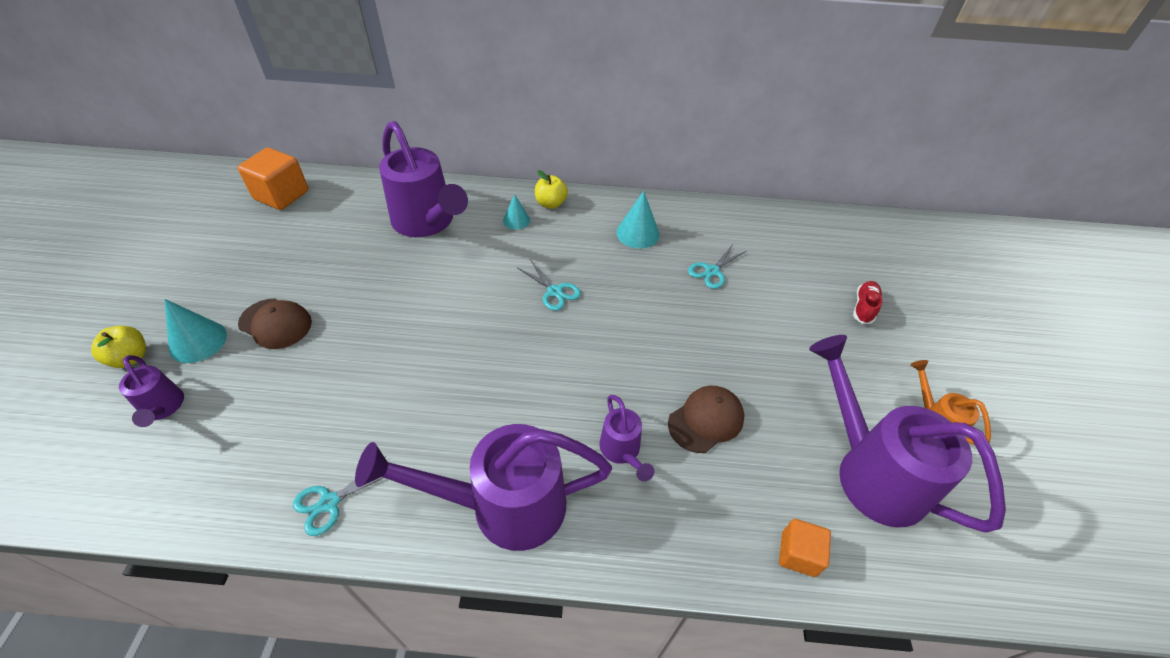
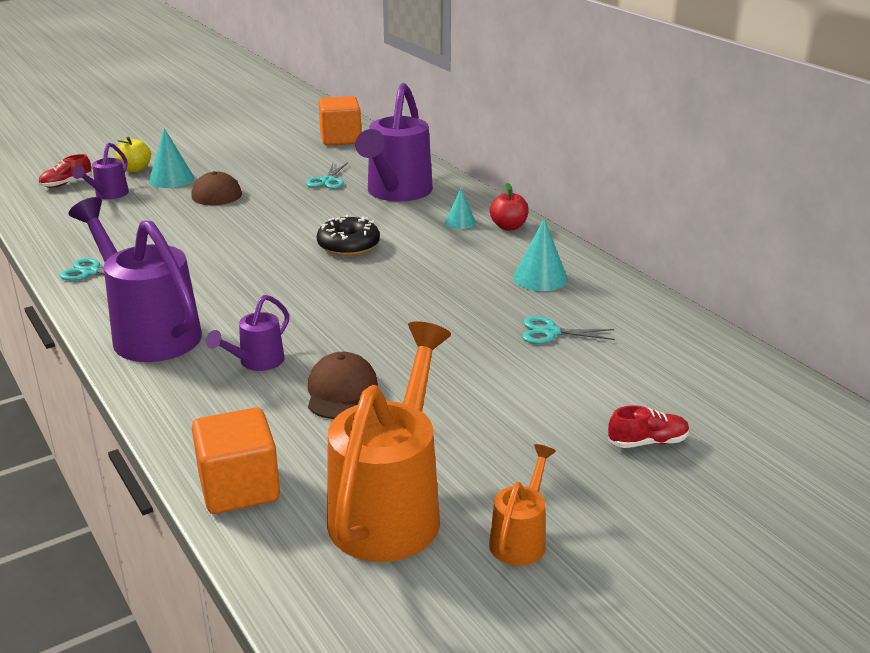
camera: 55 degrees right, 20 degrees down
turquoise scissors [518,259,581,311] -> turquoise scissors moved to [306,163,348,189]
yellow apple [535,170,568,209] -> red apple [490,183,529,231]
brown cap [668,386,745,453] -> brown cap turned 105 degrees counterclockwise [308,352,378,419]
orange cube [779,519,831,577] -> orange cube [192,407,280,514], size x1.65
purple watering can [809,335,1006,532] -> orange watering can [327,321,451,562]
none -> red shoe [38,154,92,188]
none -> black donut [317,215,380,256]

